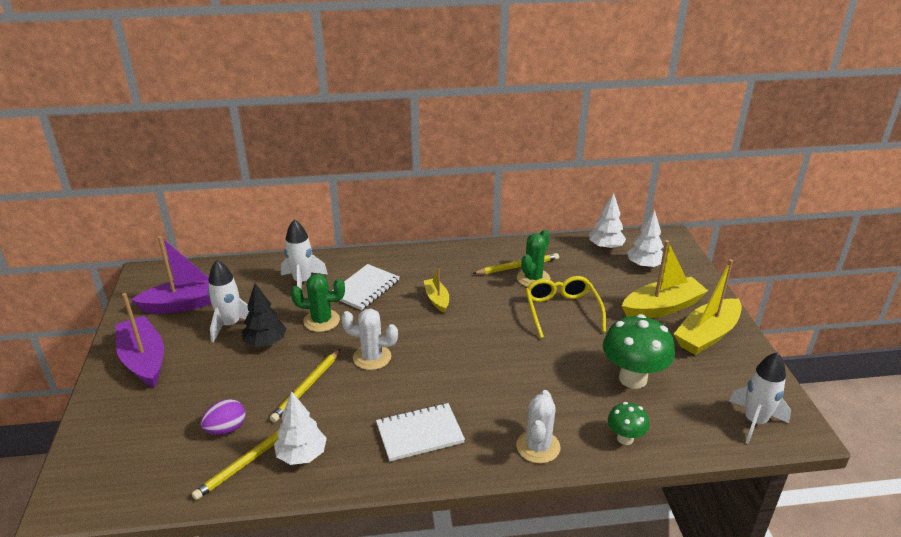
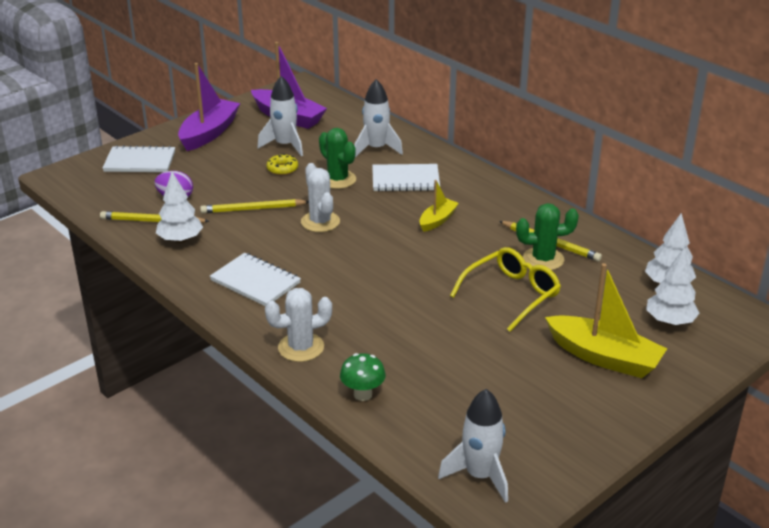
camera: 55 degrees right, 0 degrees up
black tree [242,283,286,347] -> yellow donut [266,153,298,175]
green mushroom [603,314,675,389] -> none
yellow boat [674,259,742,355] -> none
none -> white notebook [103,145,175,172]

